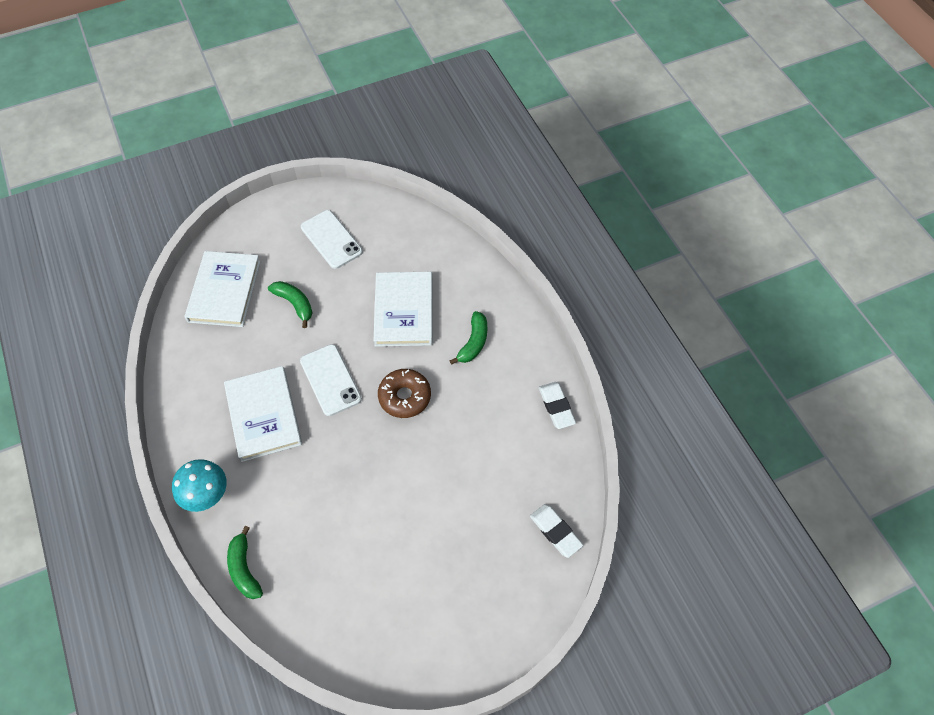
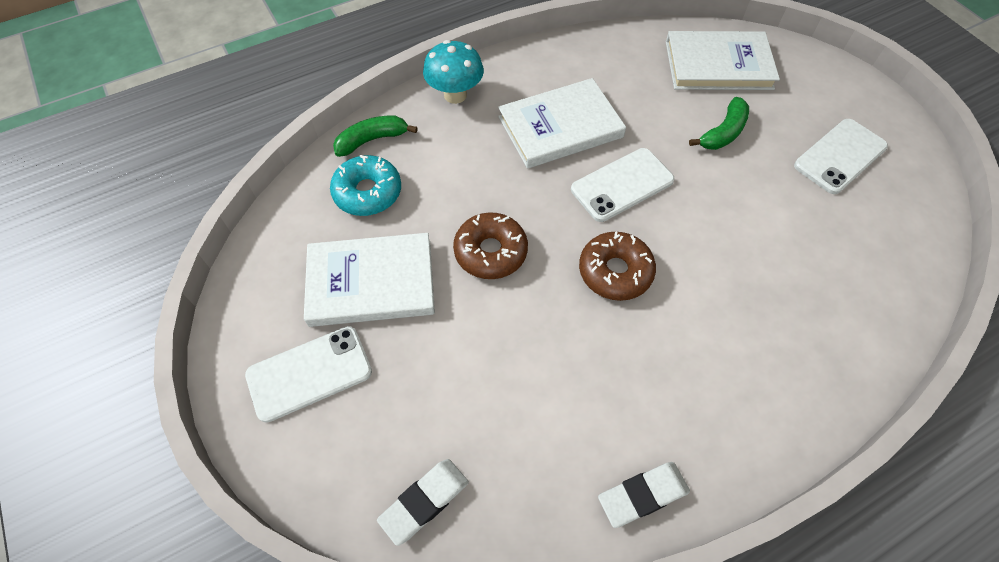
camera: 85 degrees right, 0 degrees up
white book [373,272,433,347] -> white book moved to [304,233,435,327]
green banana [449,311,487,365] -> none
none -> white phone [245,326,372,423]
none -> turquoise donut [330,155,401,216]
none -> brown donut [453,212,528,279]

